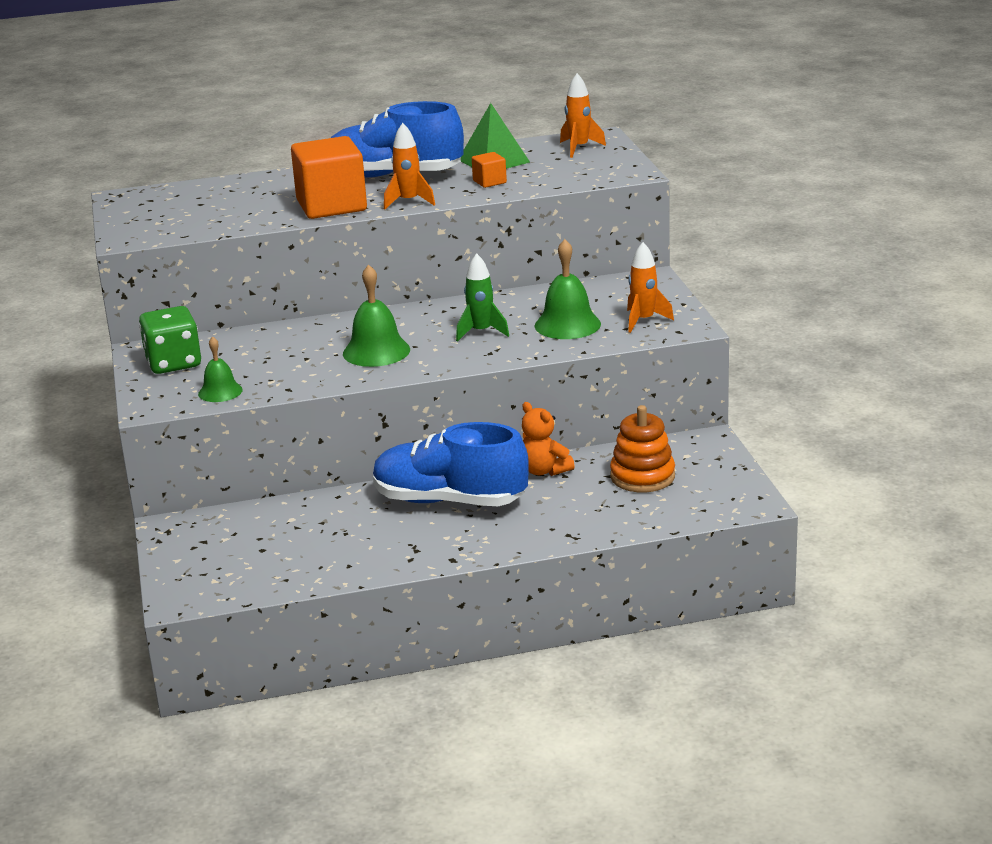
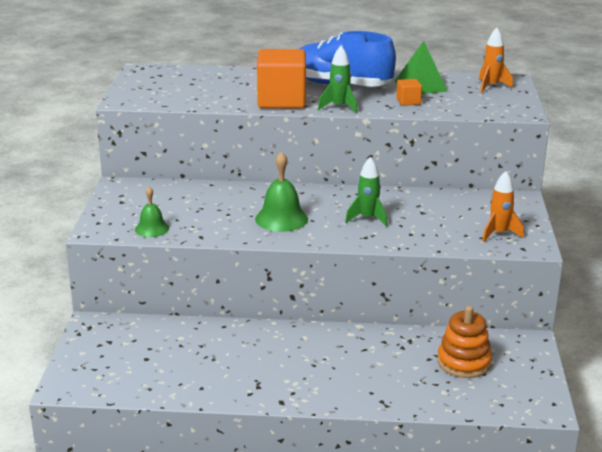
camera: 15 degrees right, 0 degrees up
green dice [139,306,201,374] -> none
blue shoe [373,422,529,506] -> none
orange rocket [384,123,435,209] -> green rocket [318,46,358,113]
orange teddy bear [522,402,575,476] -> none
green bell [535,239,601,339] -> none

